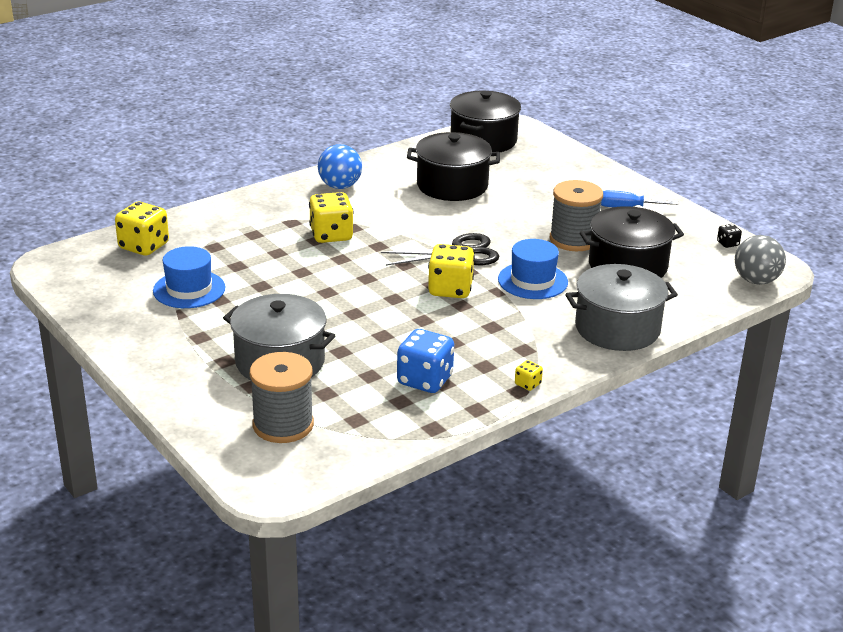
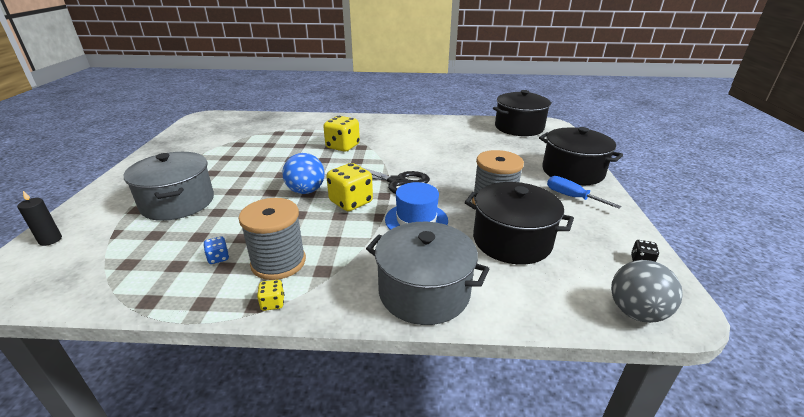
camera: 40 degrees right, 0 degrees up
yellow dice [115,202,169,256] -> none
blue hat [153,246,225,308] -> none
grey spool [250,352,314,443] -> grey spool moved to [238,198,306,280]
blue ball [318,144,362,189] -> blue ball moved to [282,153,325,194]
blue dice [397,329,454,393] -> blue dice [203,237,229,264], size x0.46
black pot [407,132,500,201] -> black pot moved to [539,127,623,185]
none -> black candle [17,191,62,246]

